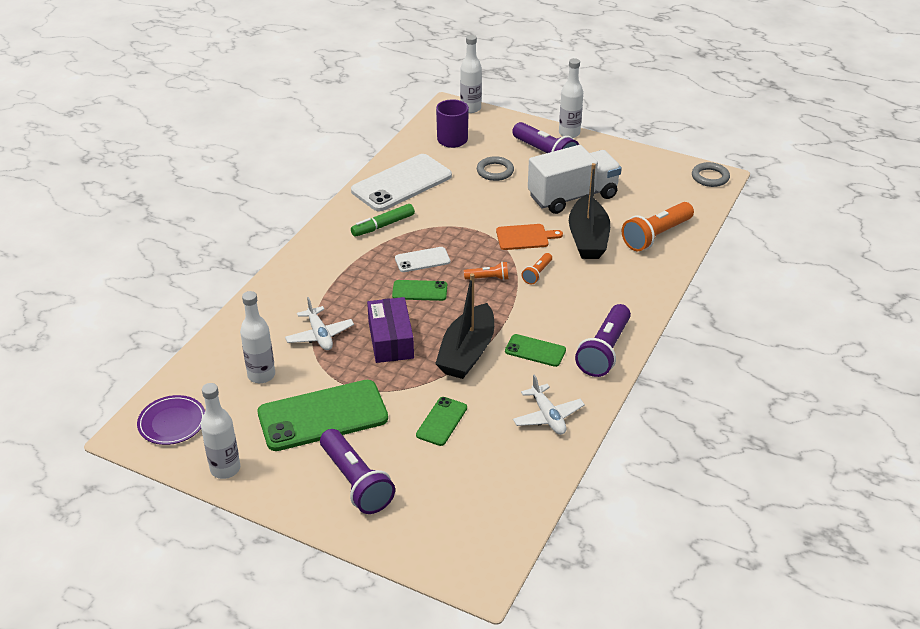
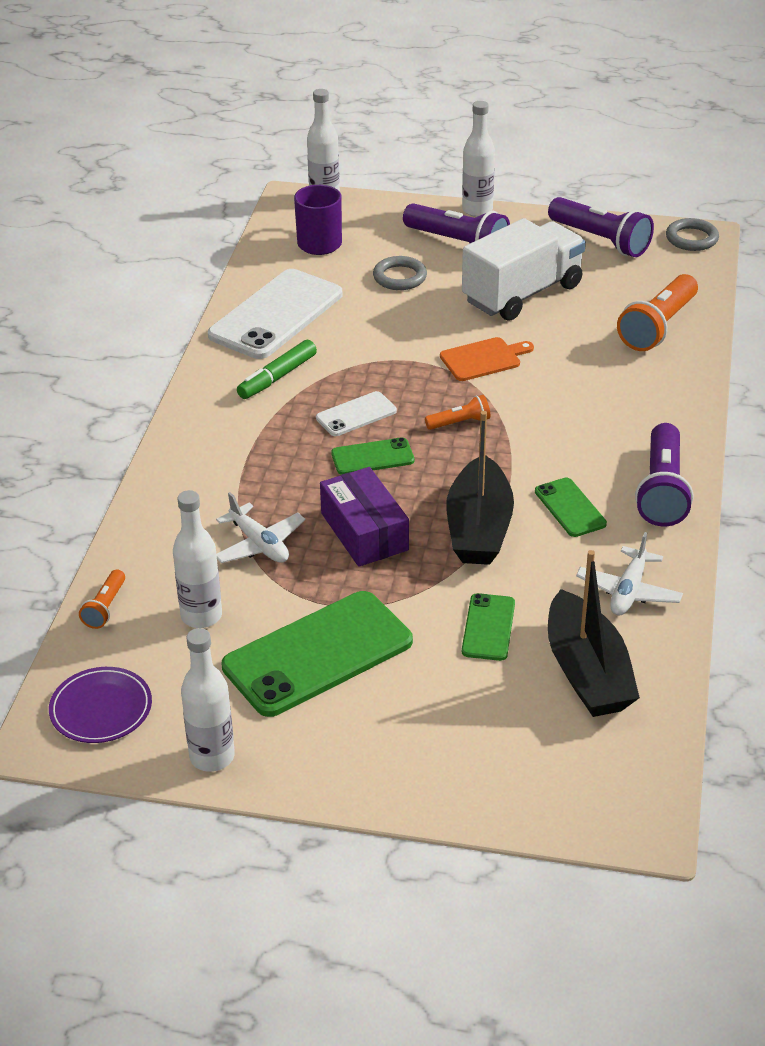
camera: 15 degrees left, 0 degrees up
purple flashlight [320,429,395,514] -> purple flashlight moved to [548,197,654,257]
green phone [505,334,566,367] -> green phone turned 60 degrees clockwise [535,478,607,537]
white plane [513,374,585,435] -> white plane turned 60 degrees clockwise [576,532,683,616]
orange flashlight [522,253,552,284] -> orange flashlight moved to [79,570,125,629]
black boat [569,163,610,259] -> black boat moved to [548,550,640,717]

